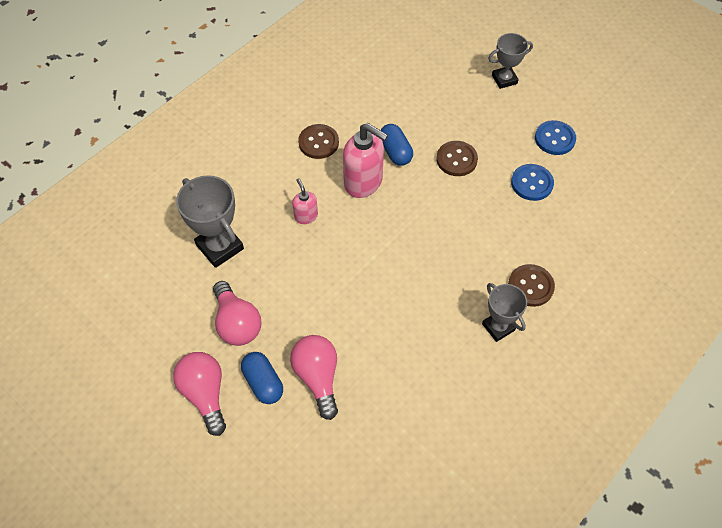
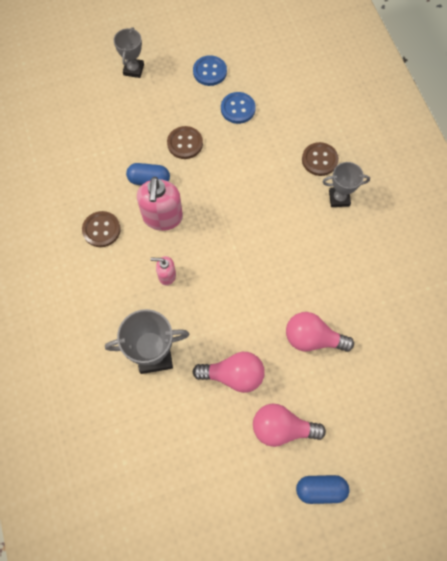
camera: 60 degrees left, 10 degrees up
blue capsule [241,352,283,404] -> blue capsule moved to [296,475,349,504]
pink soap dispenser [343,123,388,198] -> pink soap dispenser turned 120 degrees clockwise [137,177,183,231]

